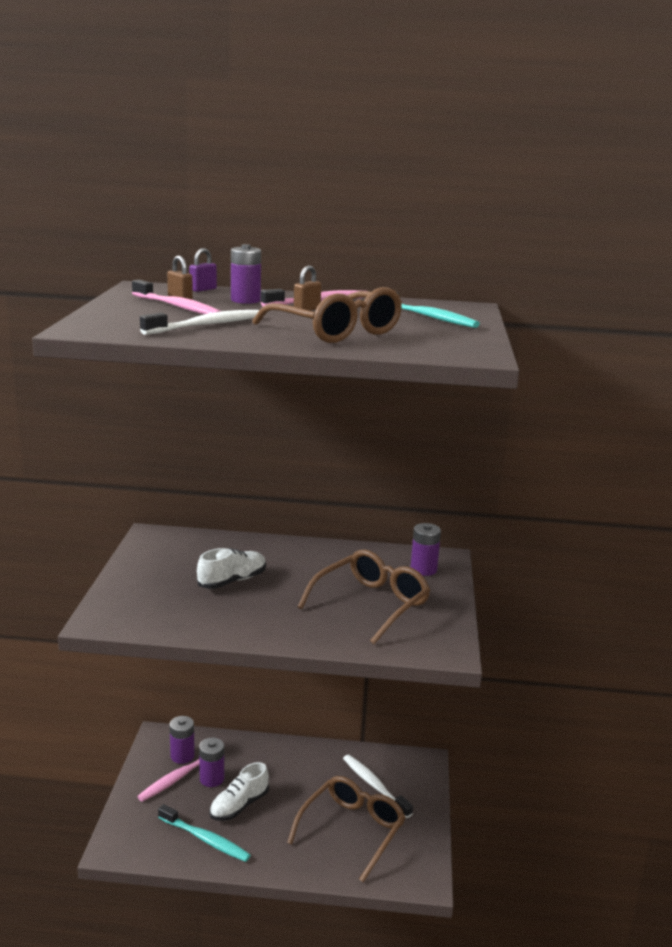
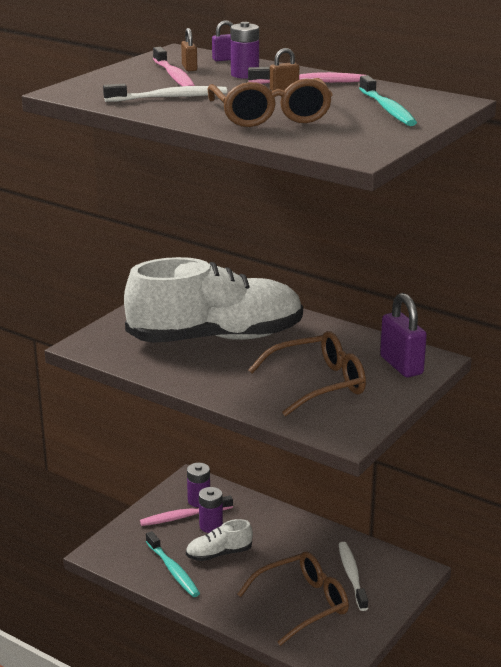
camera: 30 degrees right, 5 degrees up
white shoe [197,548,266,589] -> white shoe [124,257,303,343], size x2.37
purple battery [411,523,441,576] -> purple padlock [380,293,427,377]

